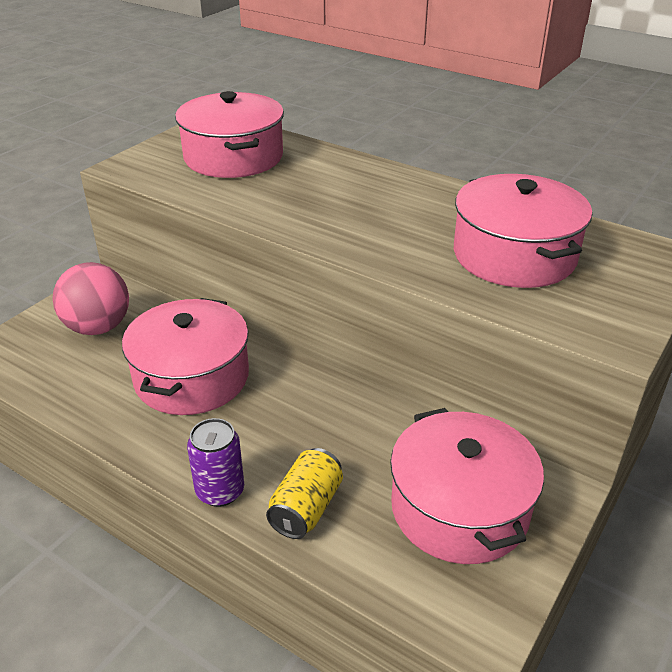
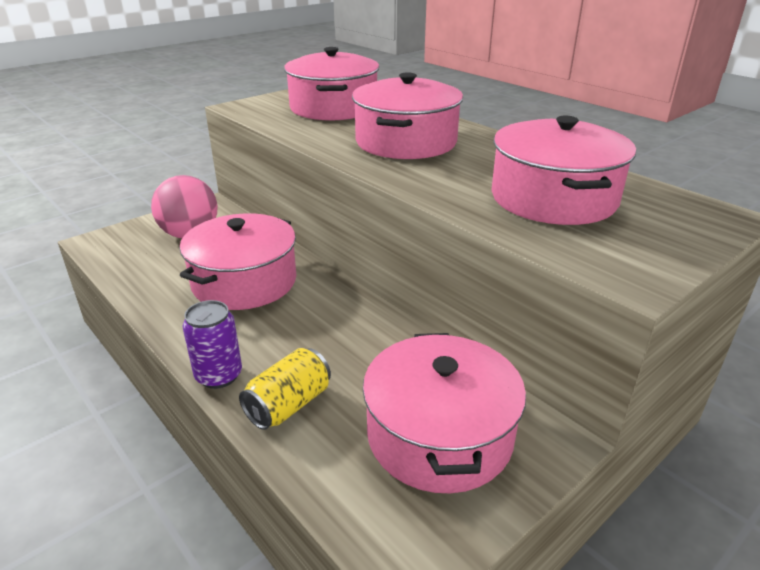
camera: 15 degrees right, 5 degrees down
none -> pink pot [352,72,463,159]

